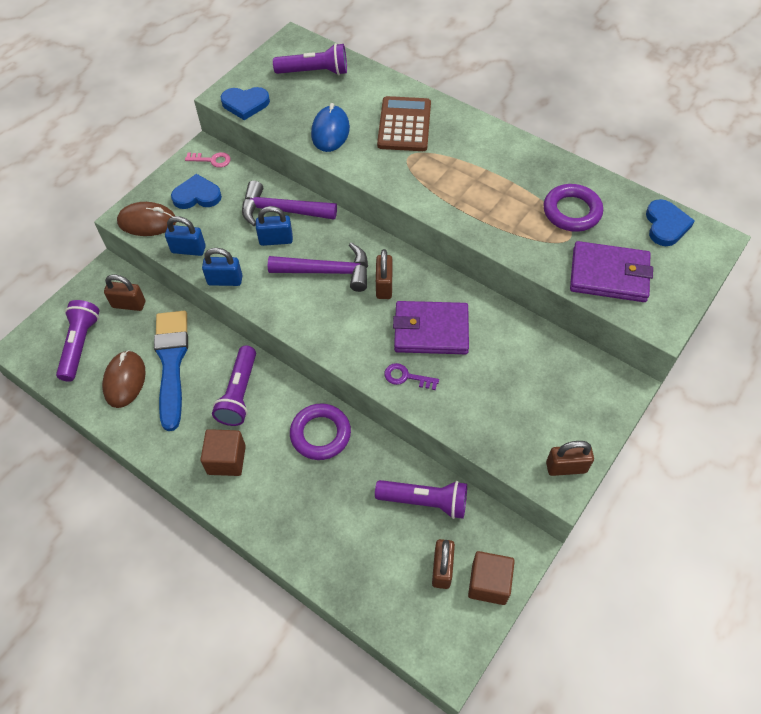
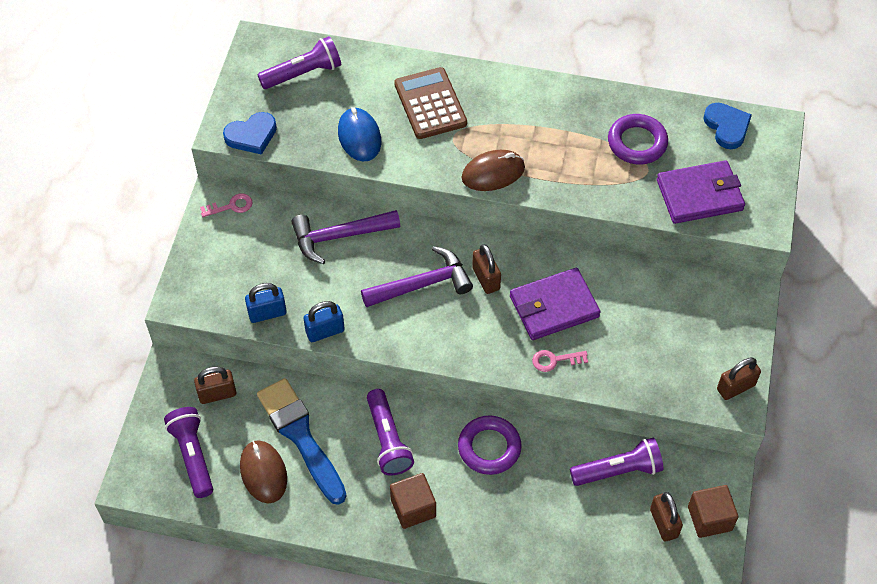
camera: 25 degrees left, 0 degrees up
brown mouse [117,202,176,236] -> brown mouse moved to [462,150,525,191]
blue heart [171,174,222,209] -> none
blue padlock [256,206,293,246] -> none
purple key [384,363,439,390] -> pink key [532,350,588,372]

